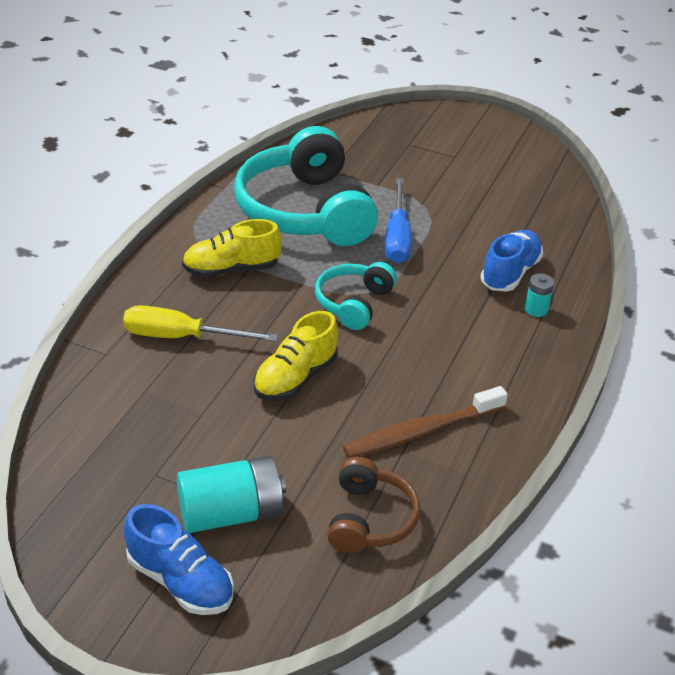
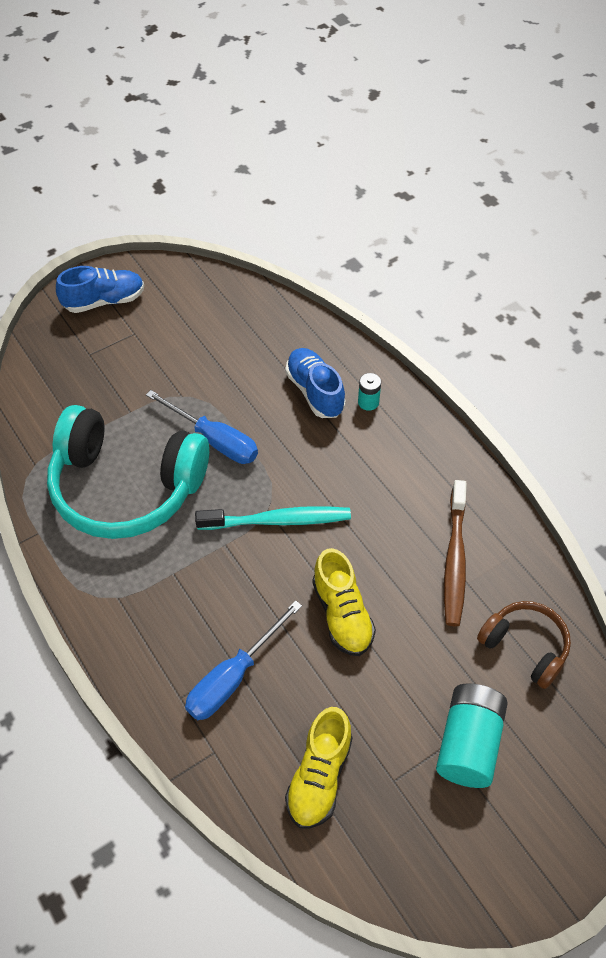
camera: 55 degrees left, 15 degrees up
yellow screwdriver [123,305,278,342] -> blue screwdriver [185,600,302,720]
blue shoe [124,504,234,615] -> blue shoe moved to [56,266,144,313]
yellow shoe [182,219,282,278] -> yellow shoe moved to [285,707,353,829]
turquoise headphones [315,262,397,330] -> turquoise toothbrush [195,506,351,530]

